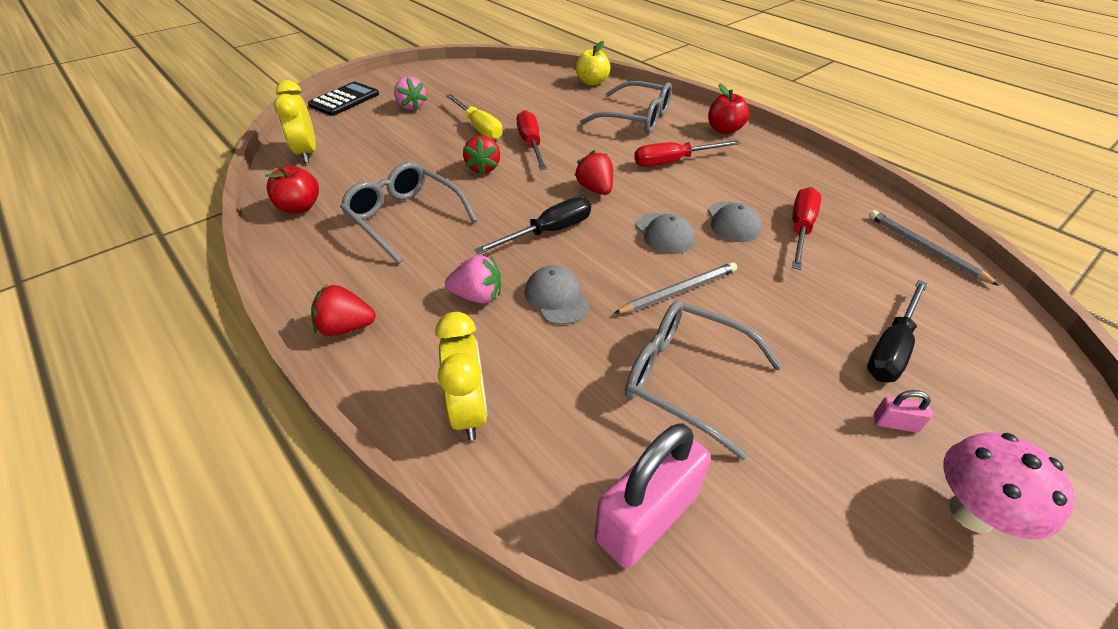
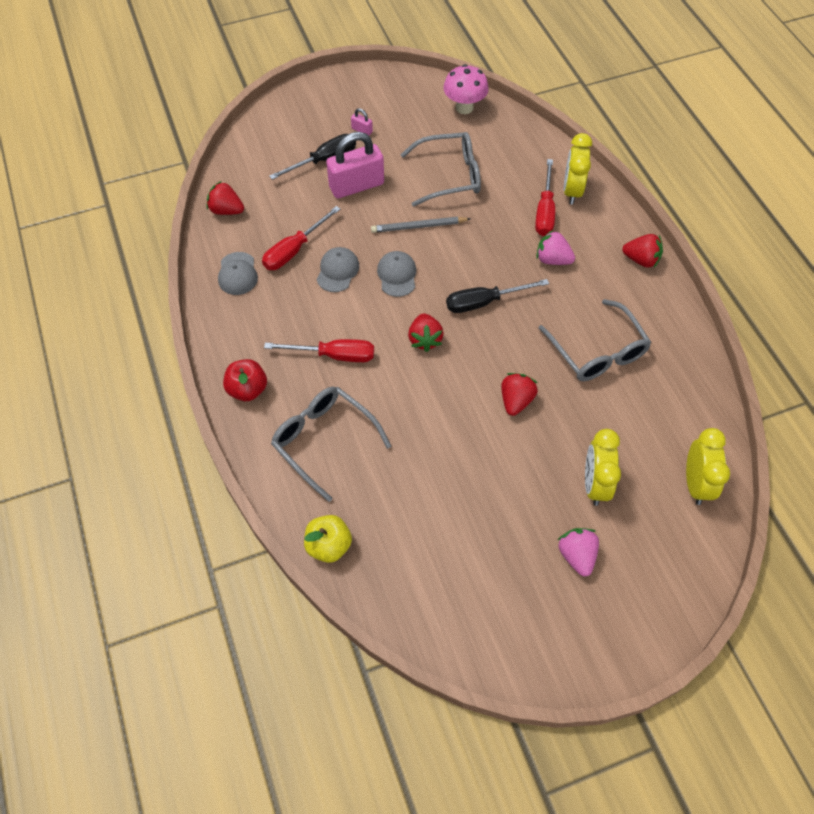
camera: 160 degrees left, 15 degrees up
red apple [265,166,319,214] -> none
black calculator [308,82,379,116] -> none
yellow screwdriver [446,94,503,140] -> none
red screwdriver [516,110,547,170] -> red screwdriver moved to [535,159,555,236]
grey cap [525,266,589,325] -> grey cap moved to [218,252,258,295]
pink padlock [595,424,711,568] -> pink padlock moved to [326,132,384,198]
grey glasses [625,300,783,460] -> grey glasses turned 60 degrees counterclockwise [400,132,481,207]
grey pencil [869,210,1000,286] -> red strawberry [206,181,244,215]
pink mushroom [943,433,1075,539] -> pink mushroom moved to [443,64,489,114]
none -> yellow clock [585,429,621,506]

